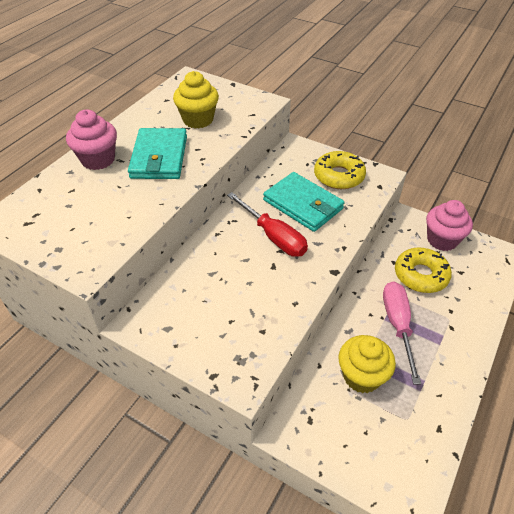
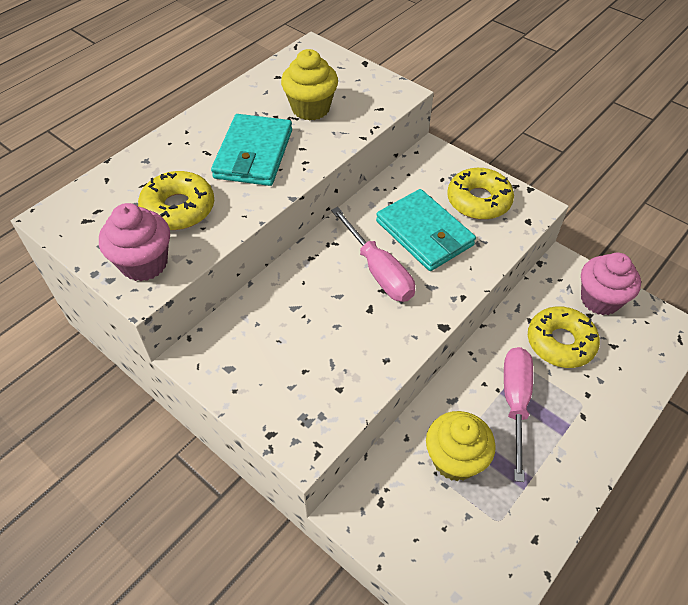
camera: 10 degrees right, 5 degrees up
pink cupcake [66,109,117,170] -> pink cupcake moved to [99,203,170,281]
red screwdriver [227,192,308,257] -> pink screwdriver [331,207,415,302]
none -> yellow donut [138,171,214,230]

